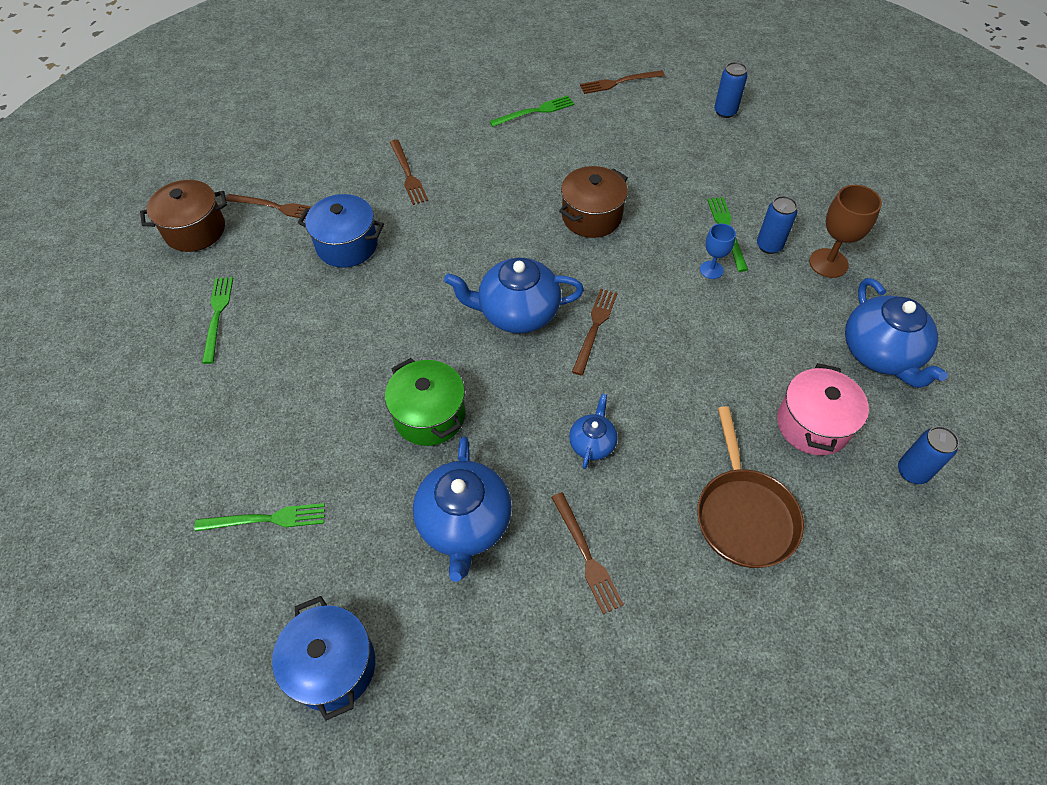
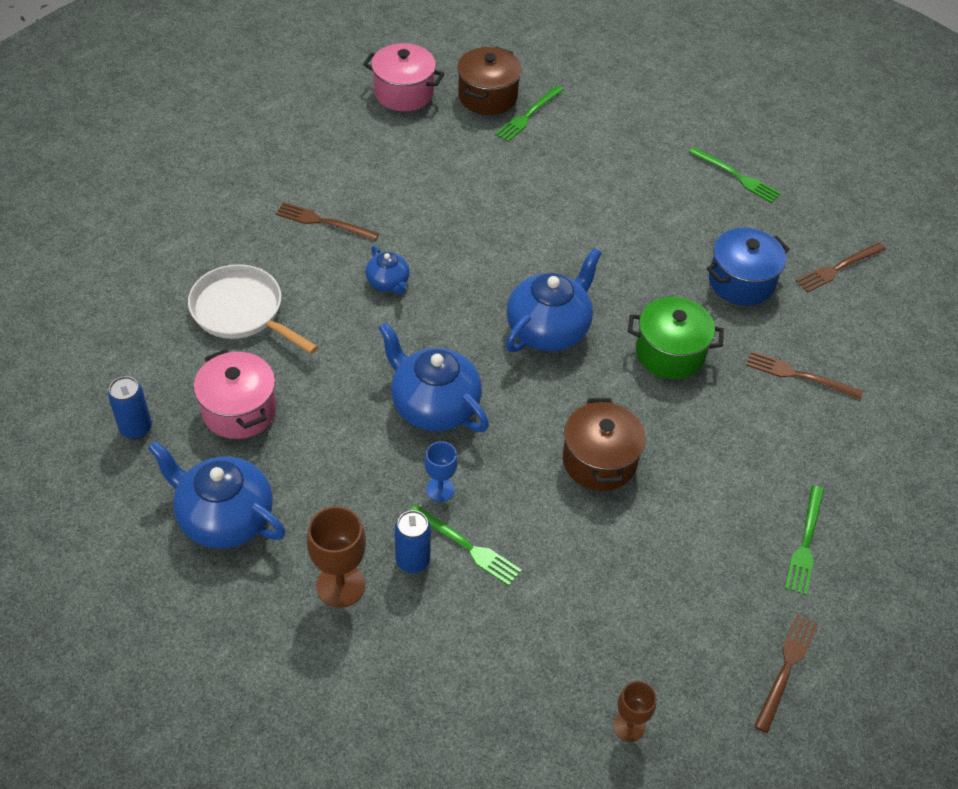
camera: 130 degrees right, 5 degrees down
brown pot [140,180,227,252] -> brown pot moved to [457,47,522,115]
blue pot [272,596,375,721] -> pink pot [363,43,444,111]
green pot [385,358,465,446] -> green pot moved to [628,297,724,379]
blue teapot [413,436,512,582] -> blue teapot moved to [378,322,489,432]
brown fork [572,289,617,376] -> none
brown pan [697,406,804,568] -> white pan [188,264,318,354]
blue can [714,62,748,118] -> brown goblet [613,681,656,742]

